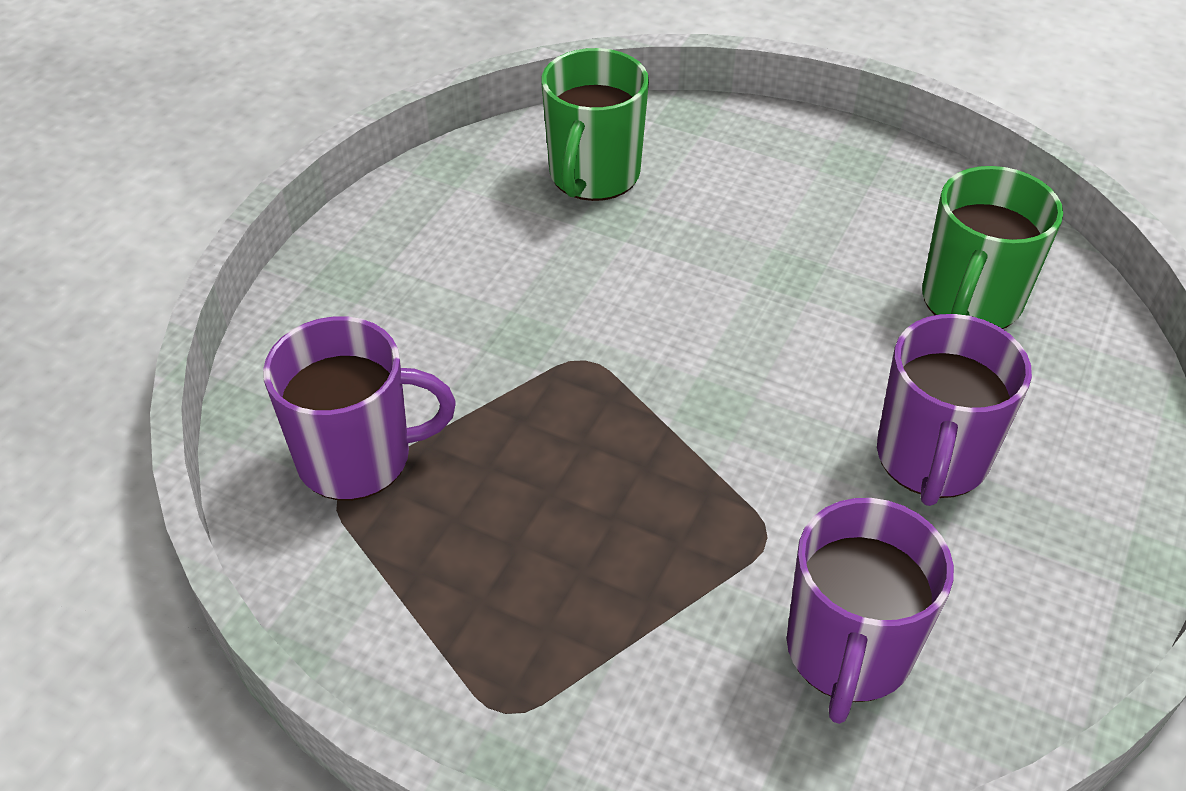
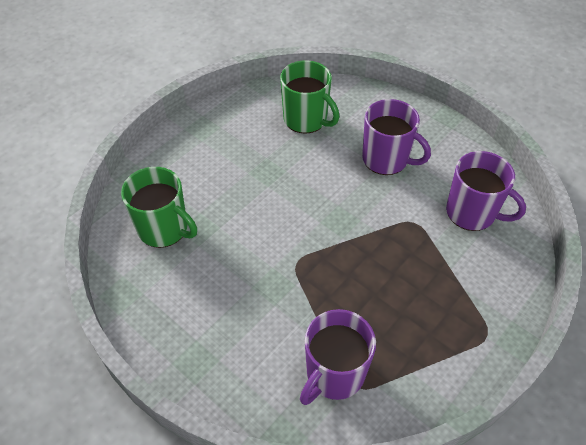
camera: 75 degrees left, 5 degrees up
purple mug [263,316,456,501] -> purple mug turned 150 degrees counterclockwise [300,309,376,405]

